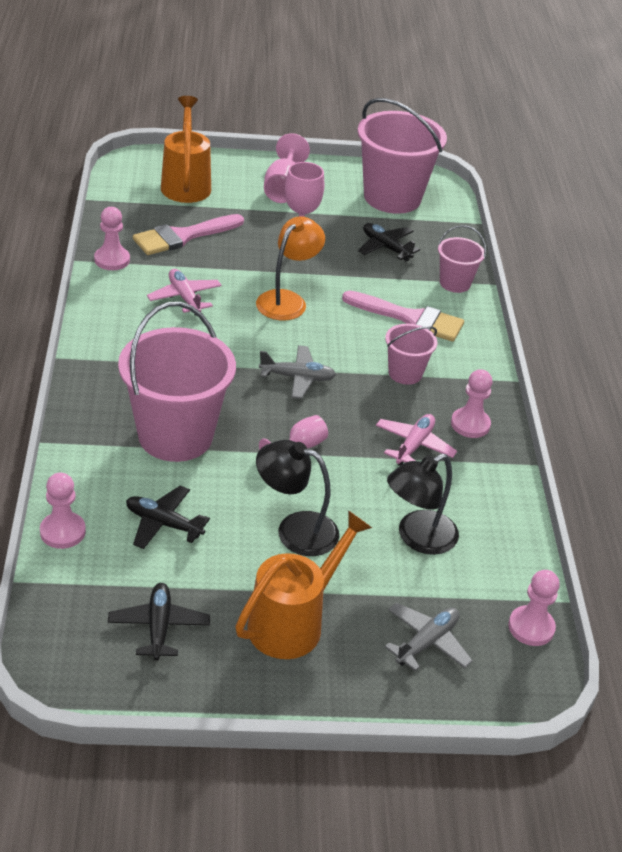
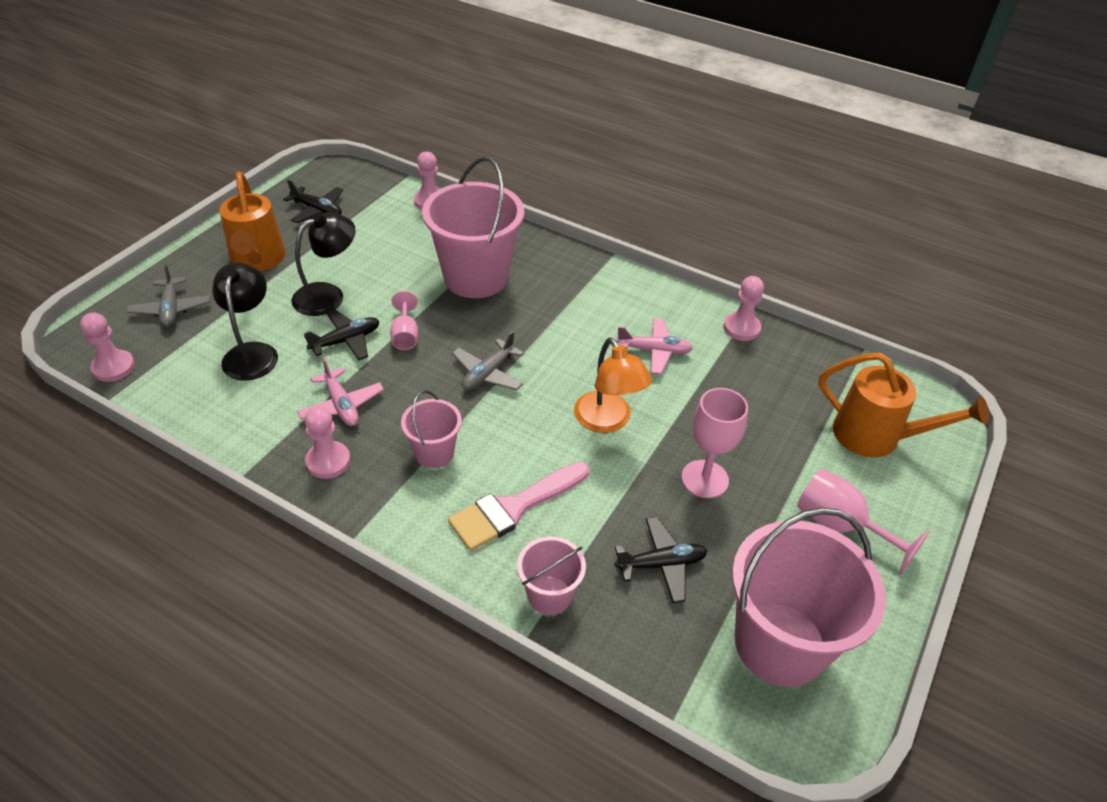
camera: 125 degrees right, 5 degrees up
black plane [126,485,210,549] -> black plane moved to [304,309,379,360]
pink brush [133,214,244,255] -> none

